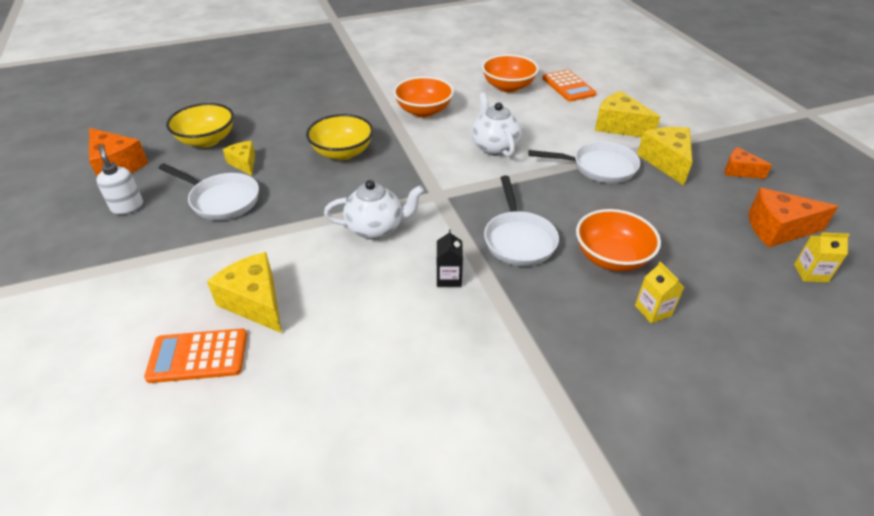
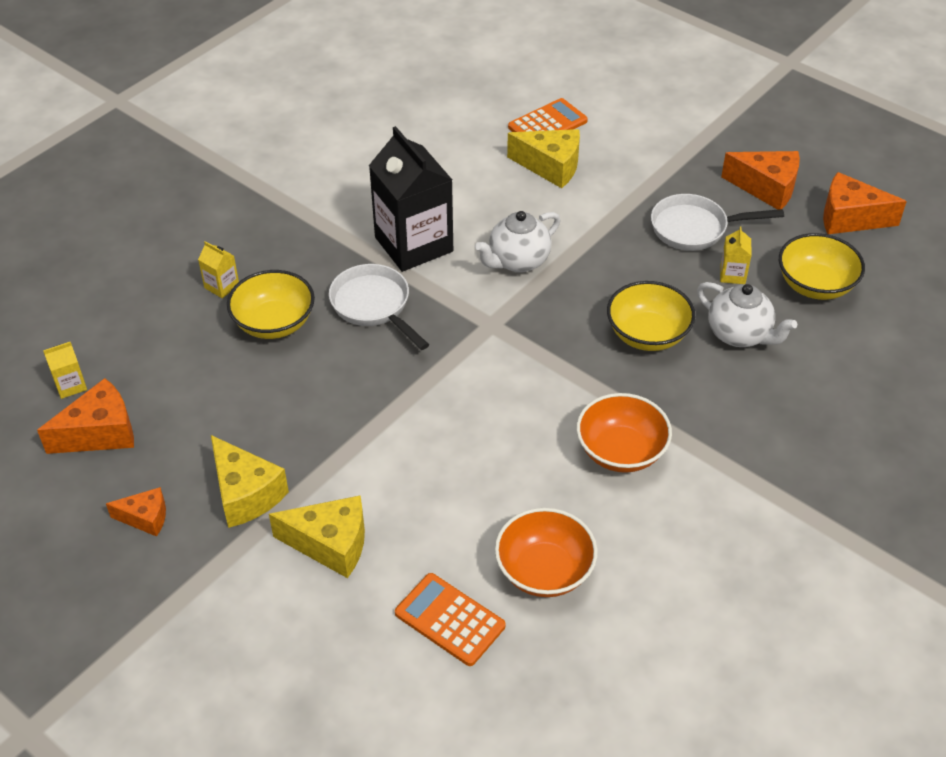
camera: 150 degrees right, 5 degrees up
white soap dispenser [96,145,143,215] -> orange cheese [721,151,800,210]
yellow cheese [223,141,255,176] -> yellow carton [720,227,752,284]
black carton [436,229,463,287] -> black carton [369,126,453,272], size x2.42
white teapot [472,93,521,157] -> white teapot moved to [697,282,797,347]
white pan [528,141,640,183] -> none
orange bowl [576,209,661,272] -> yellow bowl [227,270,315,339]

